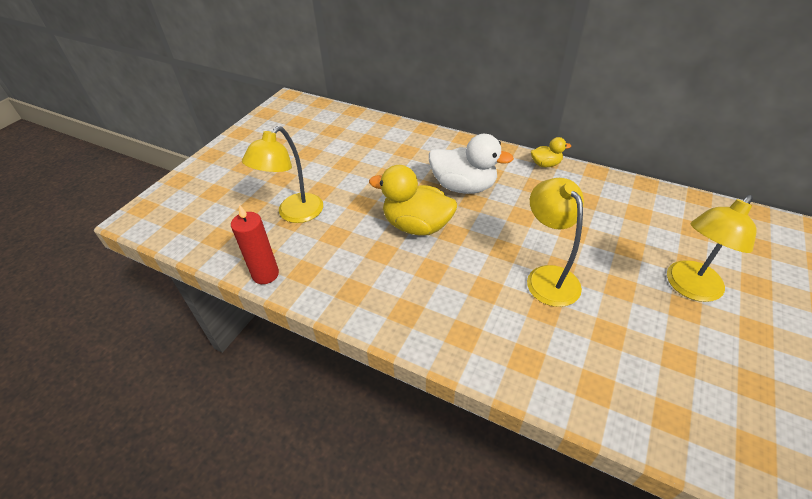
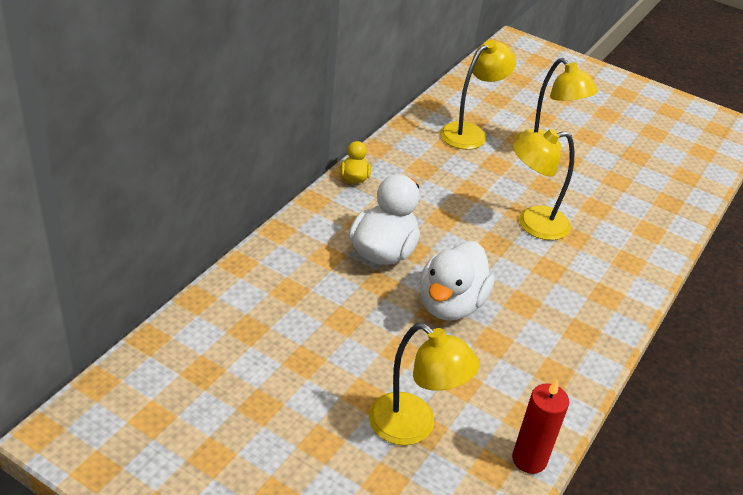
camera: 90 degrees left, 5 degrees down
yellow duck [369,165,457,236] -> white duck [420,241,494,321]
none -> yellow lamp [440,40,516,150]

